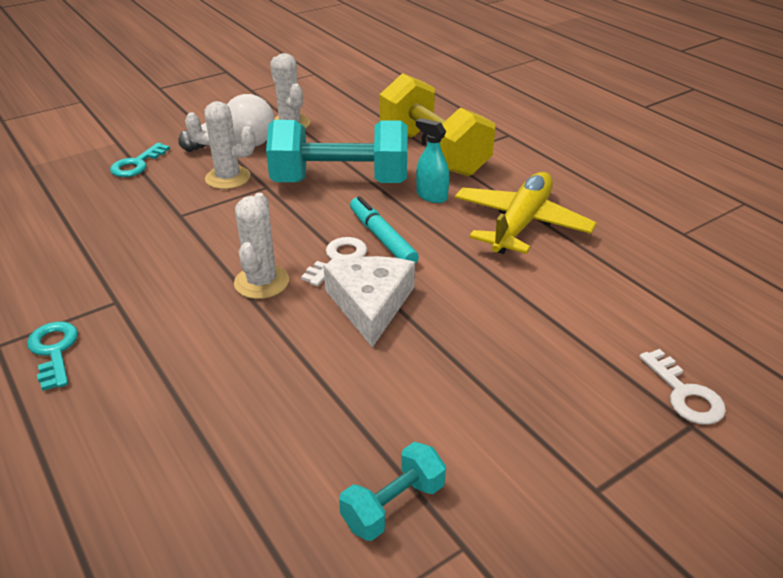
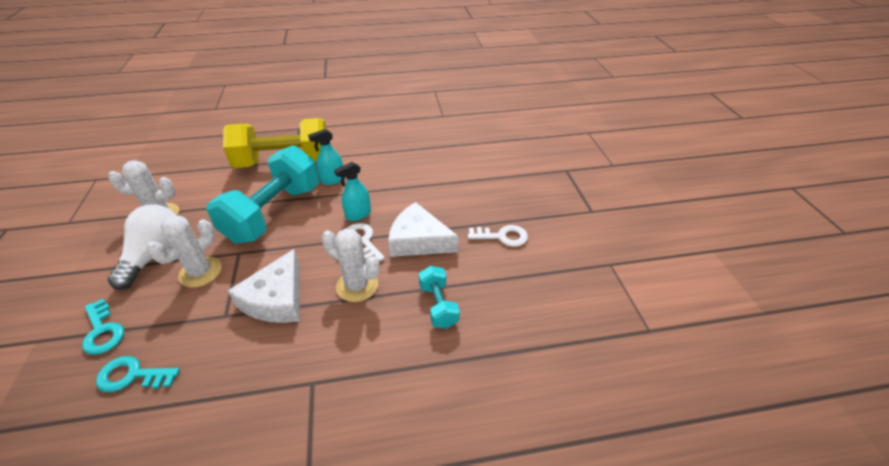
camera: 65 degrees left, 5 degrees up
turquoise key [27,321,78,391] -> turquoise key moved to [96,356,180,392]
turquoise dumbbell [339,442,446,541] -> turquoise dumbbell moved to [419,266,460,328]
turquoise marker [350,196,419,264] -> turquoise spray bottle [334,162,371,221]
yellow plane [455,172,597,254] -> none
white key [639,349,726,425] -> white key moved to [468,225,528,247]
none -> white cheese [228,249,300,323]

